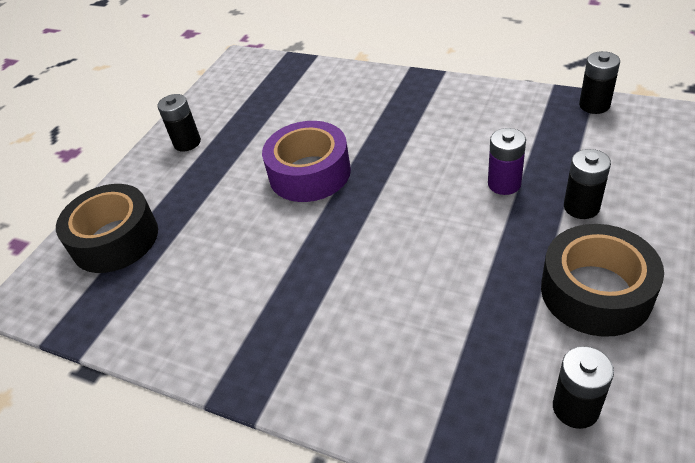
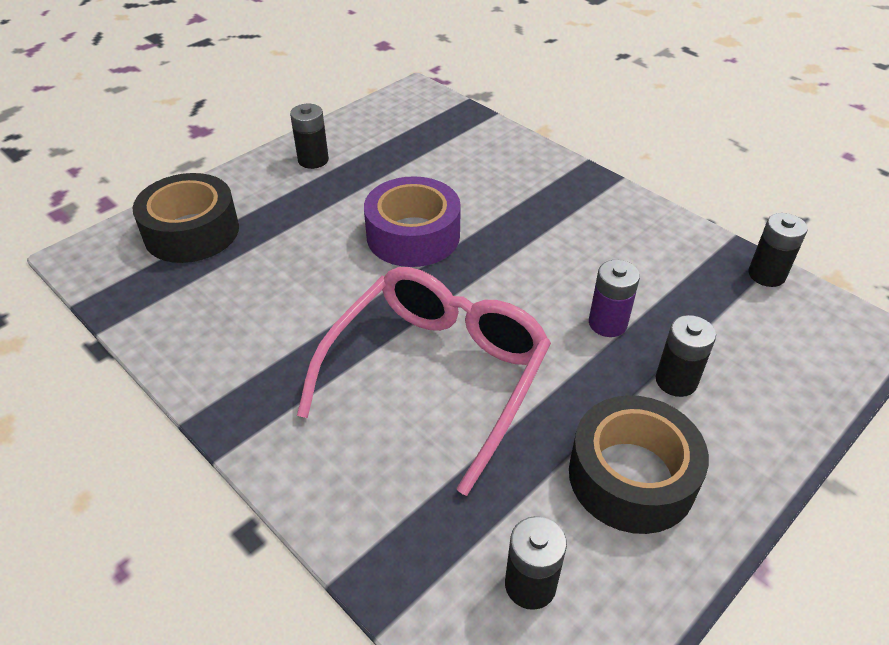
camera: 15 degrees right, 0 degrees up
none -> pink glasses [297,267,551,496]

